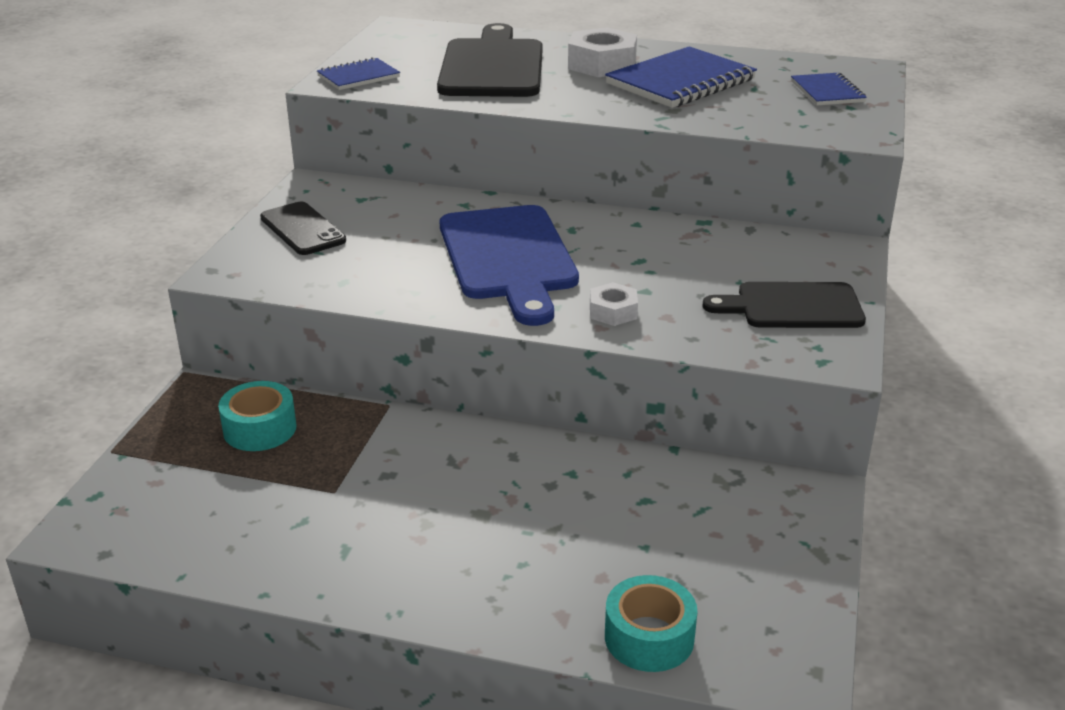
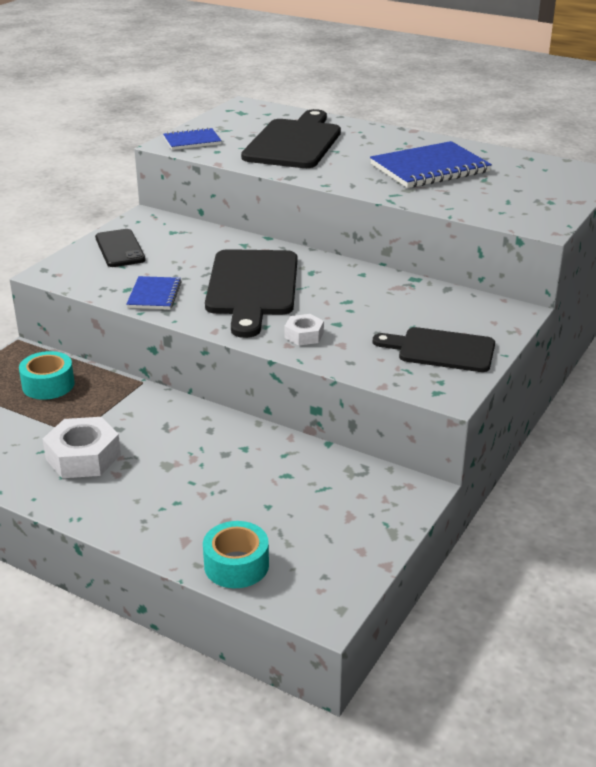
camera: 15 degrees right, 0 degrees up
blue cutting board [440,205,579,326] -> black cutting board [205,249,297,338]
white nut [568,27,637,77] -> white nut moved to [43,417,121,478]
blue notebook [791,73,867,105] -> blue notebook moved to [126,276,182,309]

